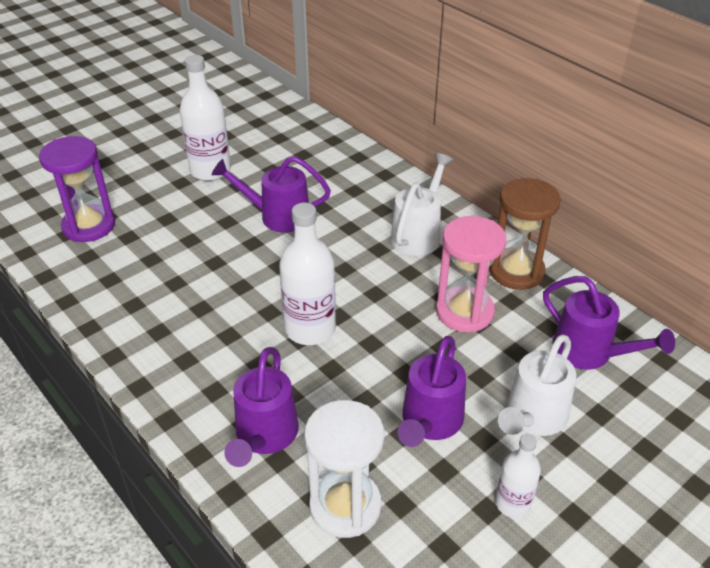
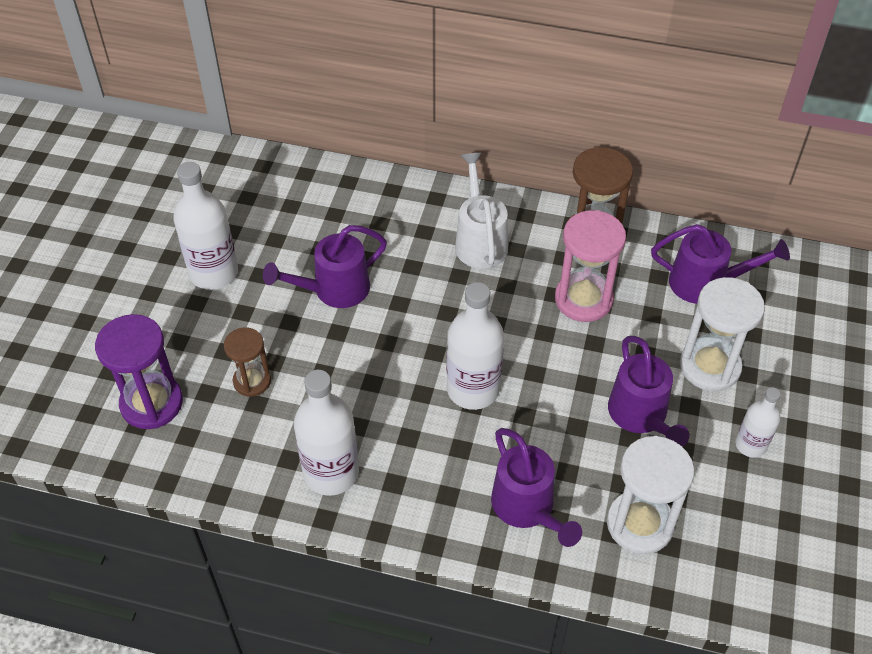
camera: 35 degrees left, 10 degrees up
white watering can [498,334,576,436] -> white hourglass [680,277,765,391]
none -> brown hourglass [224,328,271,397]
none -> white bottle [294,370,359,496]

